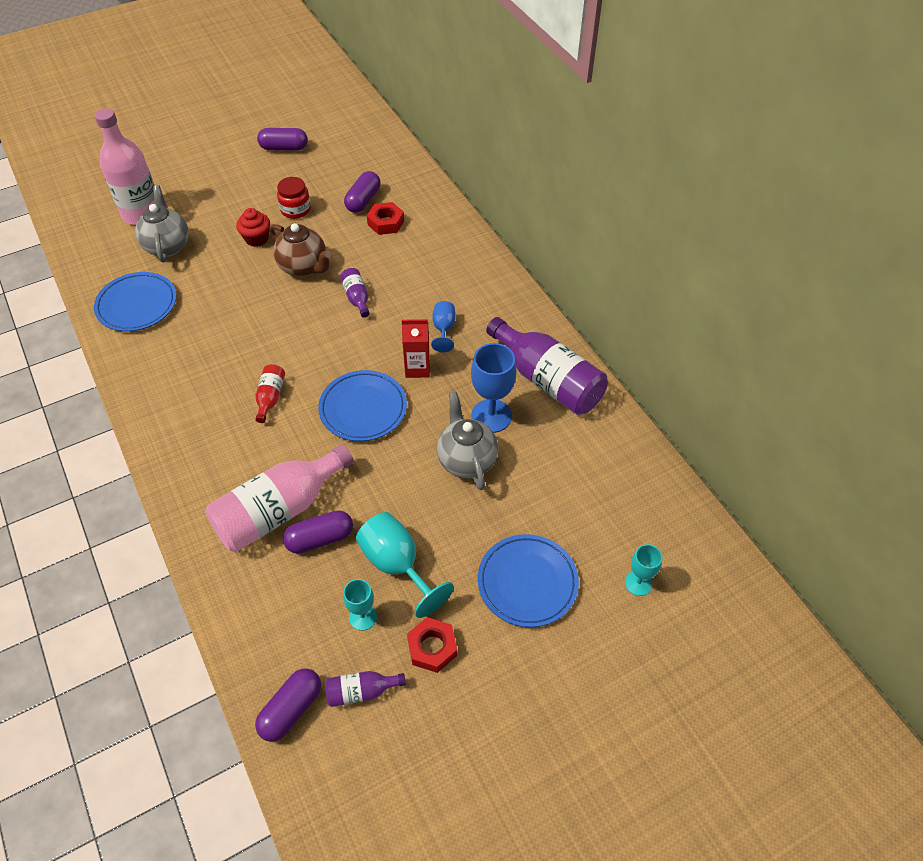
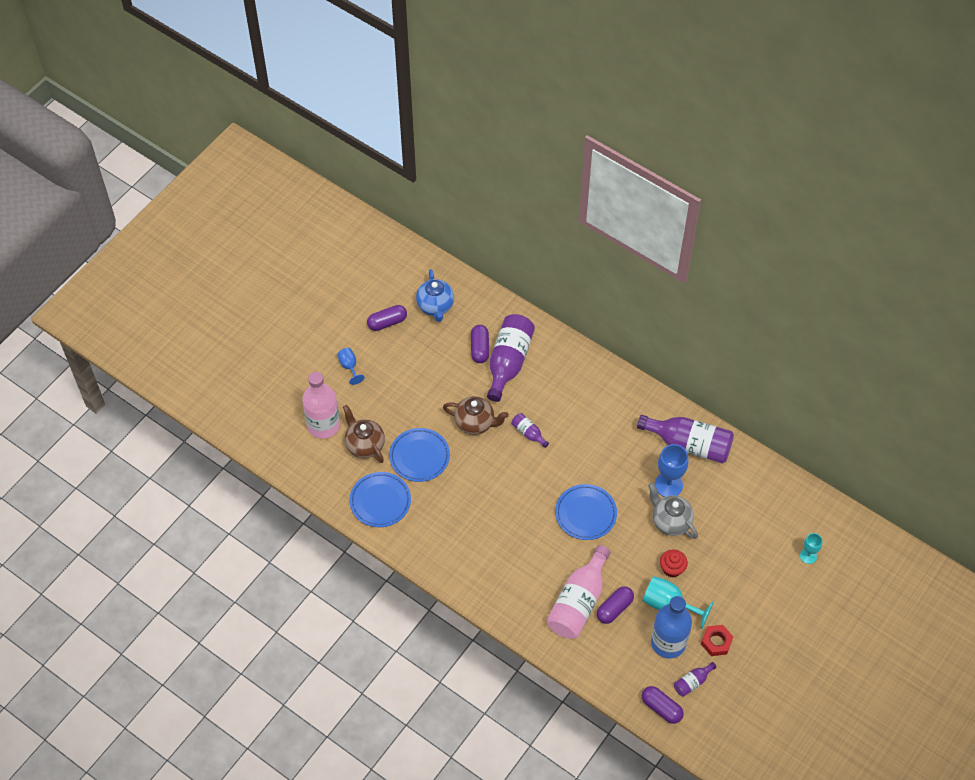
camera: 25 degrees left, 5 degrees up
grey teapot [135,185,189,263] -> brown teapot [343,405,385,463]
red cupcake [236,208,270,247] -> red cupcake moved to [660,549,688,577]
red bottle [255,364,285,423] -> none
purple capsule [255,668,321,742] -> purple capsule turned 60 degrees counterclockwise [642,686,684,724]
red jar [277,177,311,219] -> none
turquoise goblet [343,579,377,631] -> blue bottle [651,596,692,658]
red nut [367,202,404,235] -> purple bottle [487,314,535,402]
red carton [402,319,430,378] -> none
blue goblet [431,301,456,352] -> blue goblet moved to [337,348,364,385]
blue plate [478,534,579,627] -> blue plate moved to [389,428,450,482]
none -> blue teapot [416,269,454,322]

